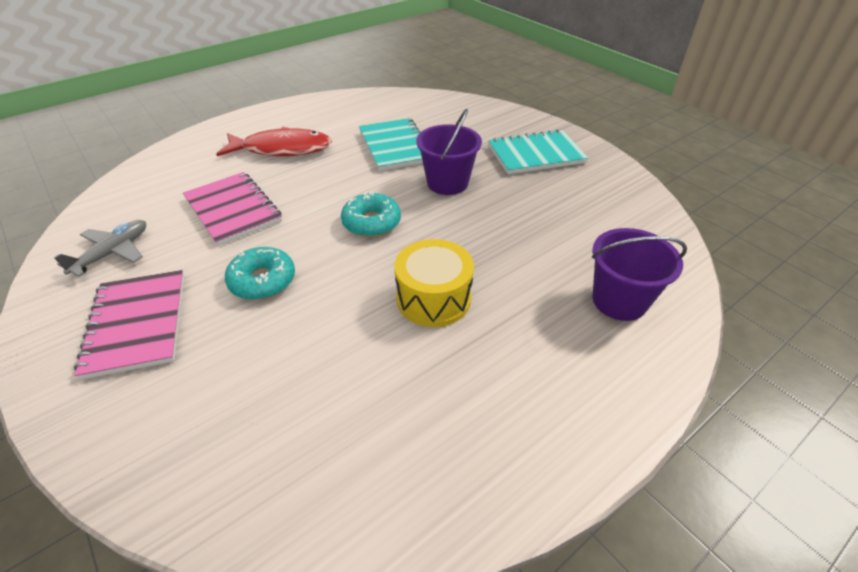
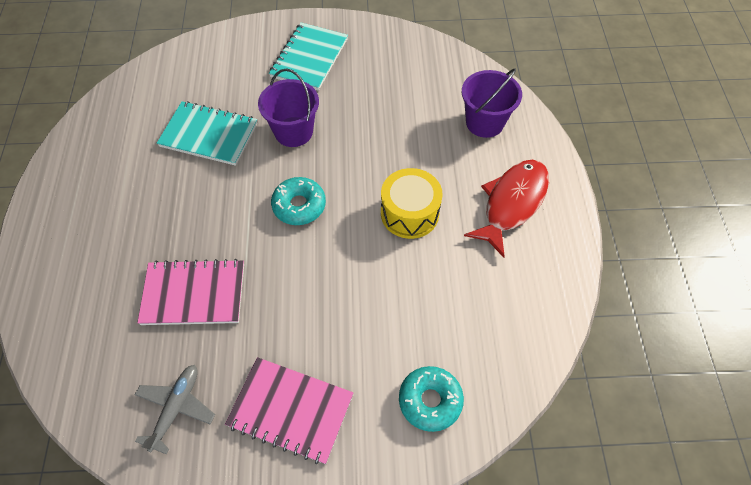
camera: 55 degrees left, 15 degrees up
grey plane [54,220,146,277] -> grey plane turned 45 degrees clockwise [135,365,215,454]
red fish [216,127,332,156] -> red fish moved to [464,160,549,257]
turquoise donut [225,247,295,300] -> turquoise donut moved to [399,366,464,432]

